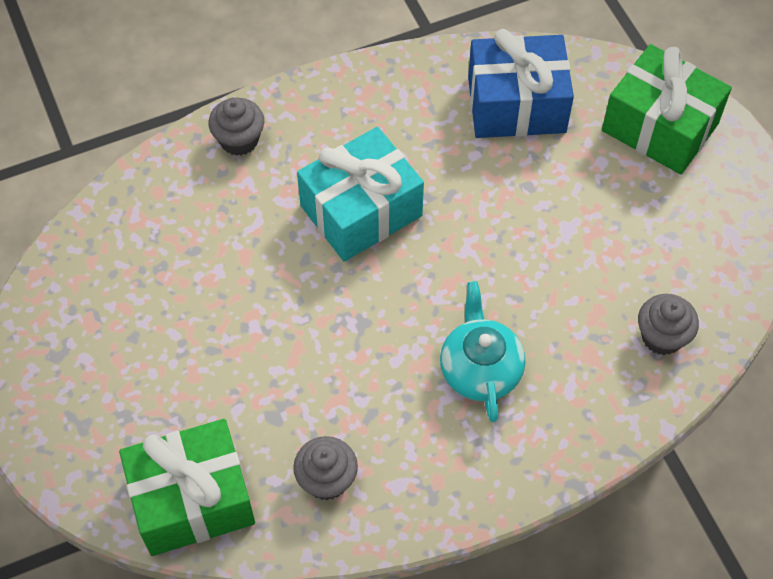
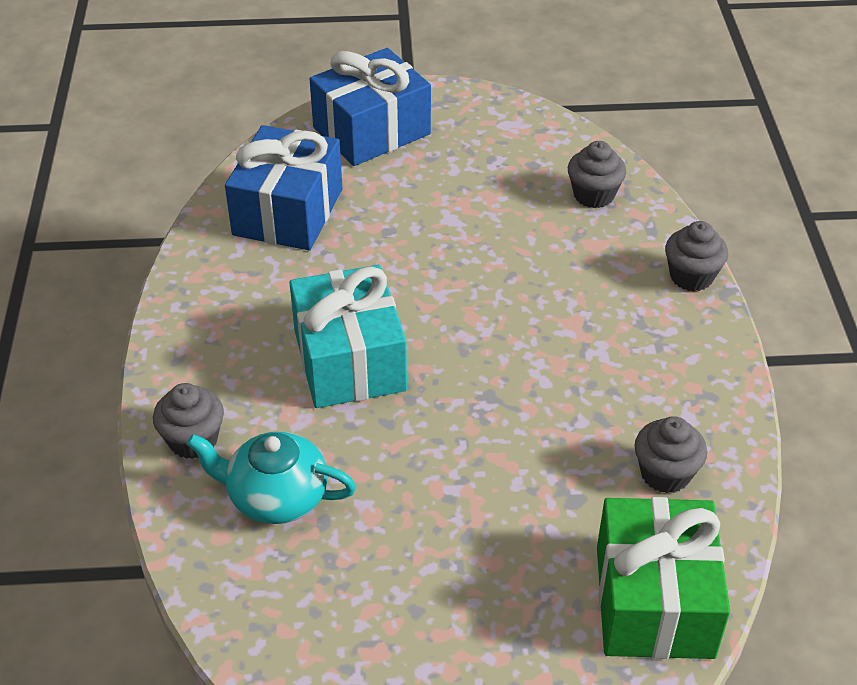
camera: 70 degrees left, 15 degrees down
turquoise teapot [440,281,525,422] -> turquoise teapot moved to [187,431,356,524]
green gift [602,44,732,174] -> blue gift [310,48,431,166]
none -> grey cupcake [665,221,728,291]

